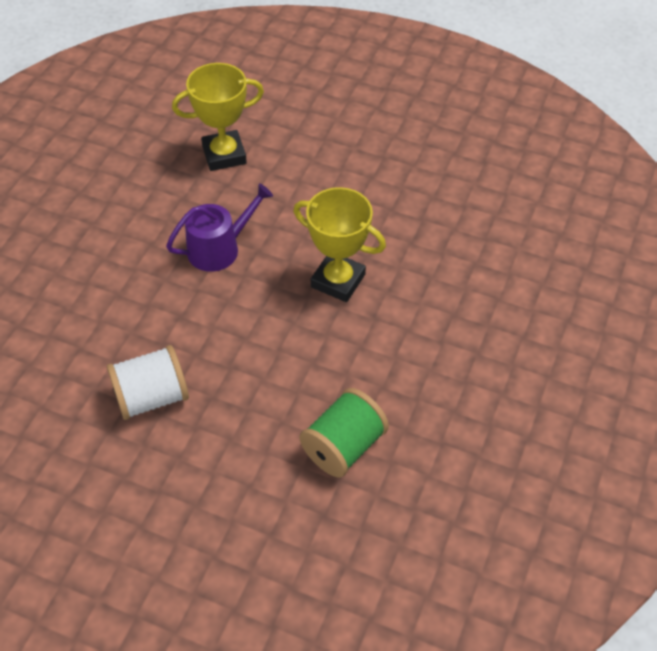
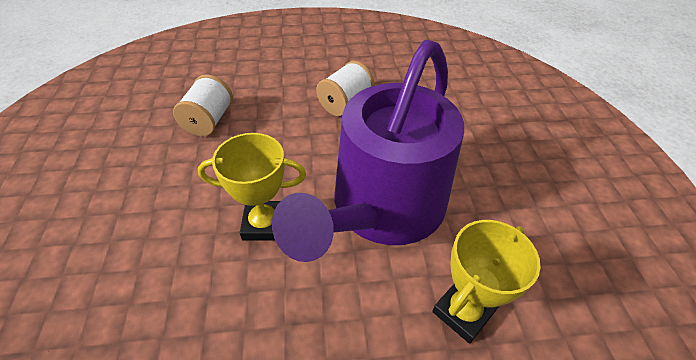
camera: 150 degrees right, 5 degrees down
purple watering can [166,184,273,272] -> purple watering can [272,40,464,262], size x2.43
green spool [300,388,389,478] -> white spool [173,74,233,136]

